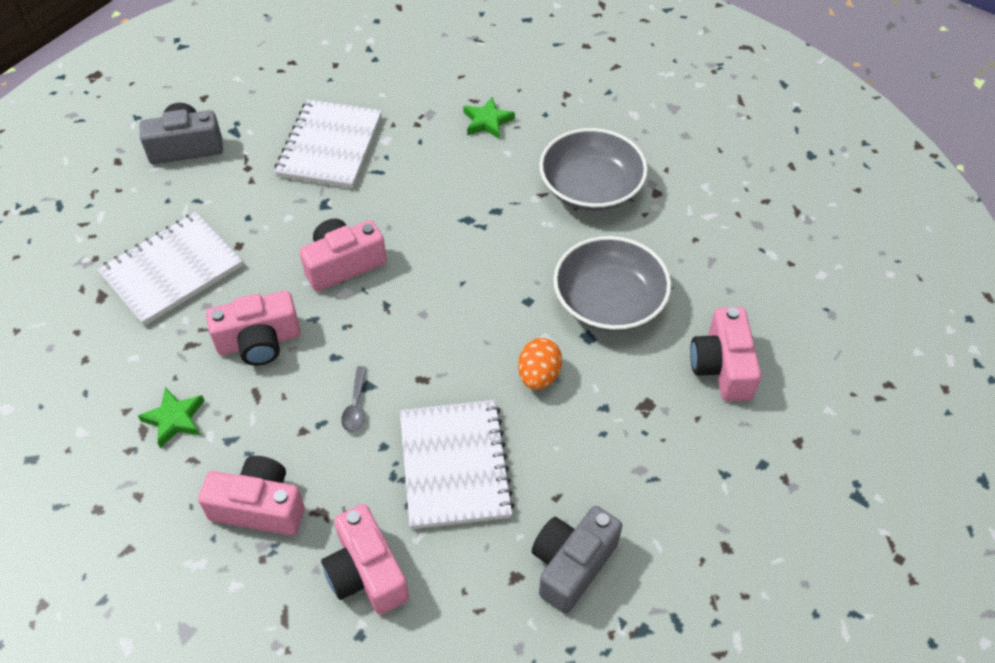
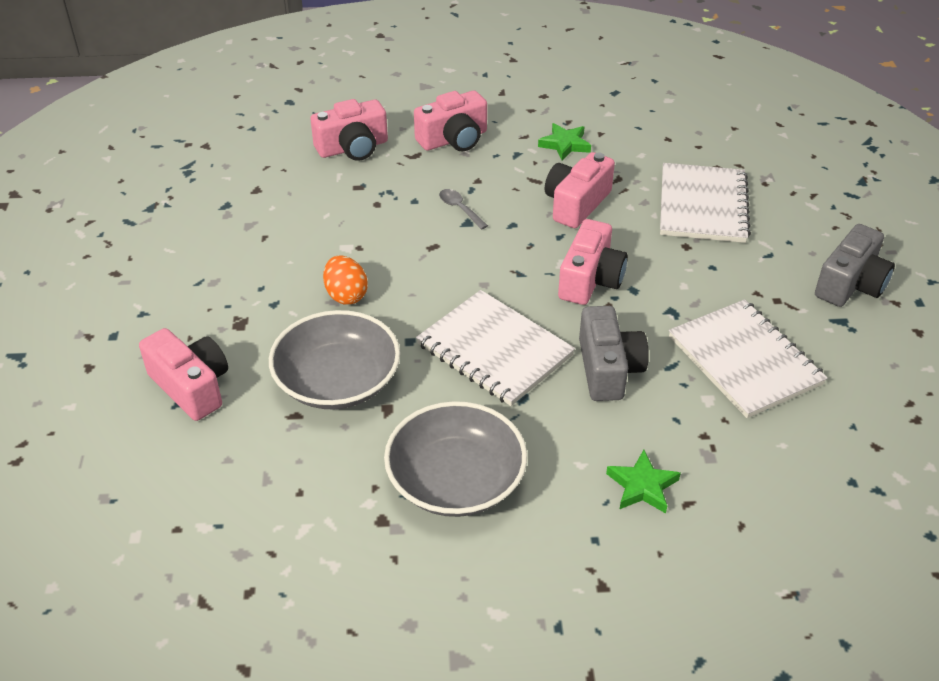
camera: 140 degrees right, 10 degrees down
pink camera [321,504,409,615] -> pink camera turned 135 degrees clockwise [310,99,388,161]
white notebook [400,400,514,529] -> white notebook moved to [416,290,575,406]
grey camera [532,506,622,614] -> grey camera moved to [579,306,649,401]

